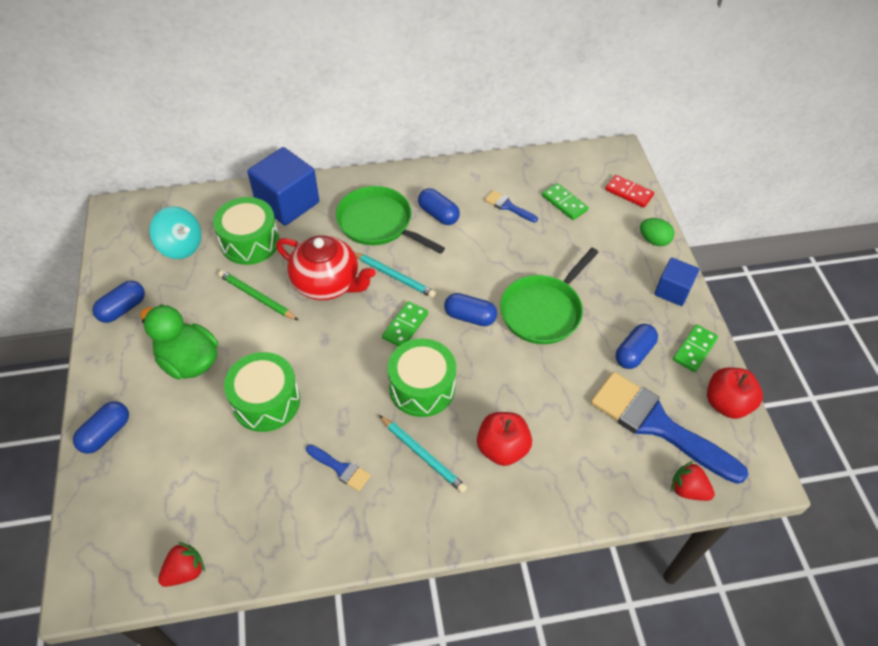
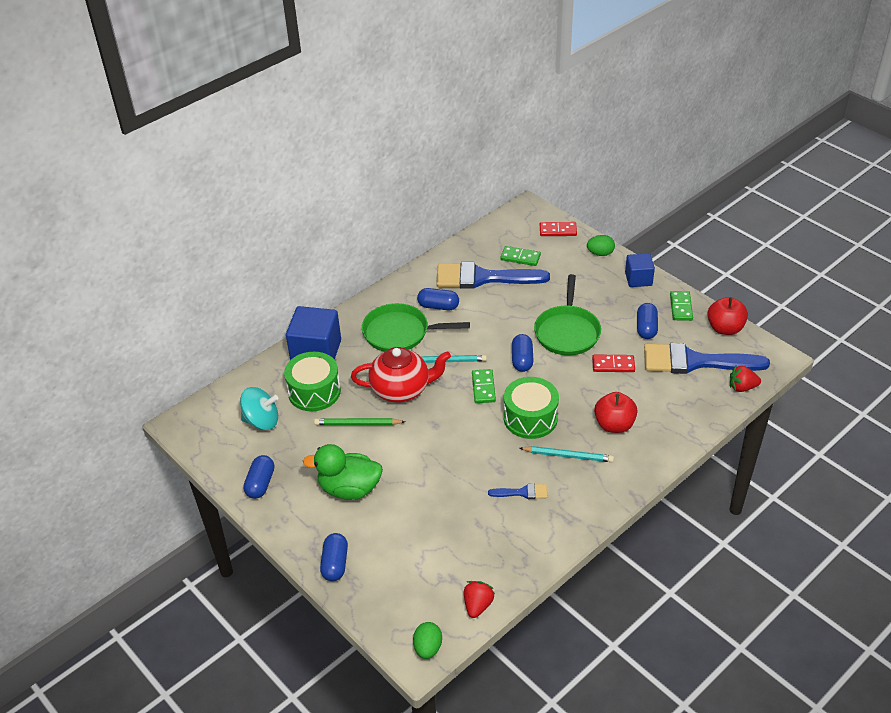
camera: 30 degrees left, 10 degrees down
green drum [224,352,300,432] -> none
blue capsule [444,293,497,326] -> blue capsule turned 75 degrees counterclockwise [512,334,533,372]
blue brush [485,190,538,222] -> blue brush [436,262,550,289], size x2.31
none -> green egg [413,622,442,659]
none -> red domino [592,354,635,372]

